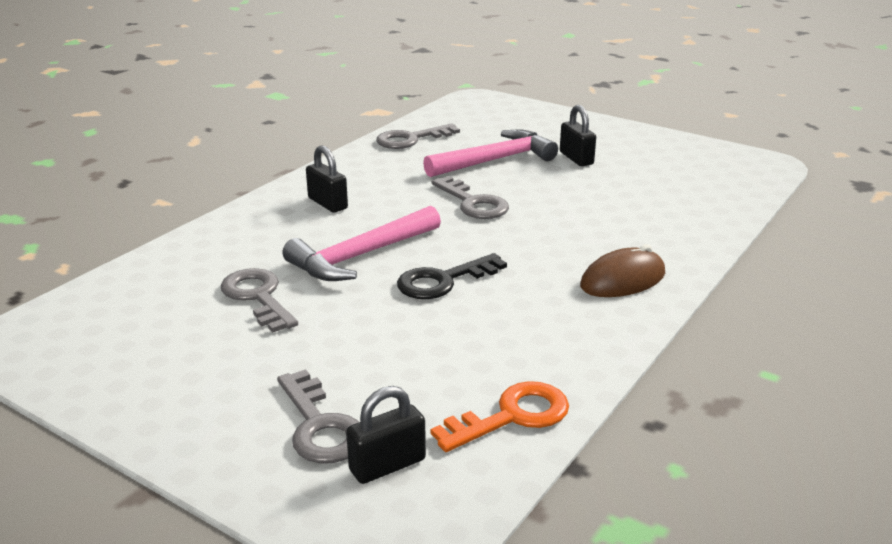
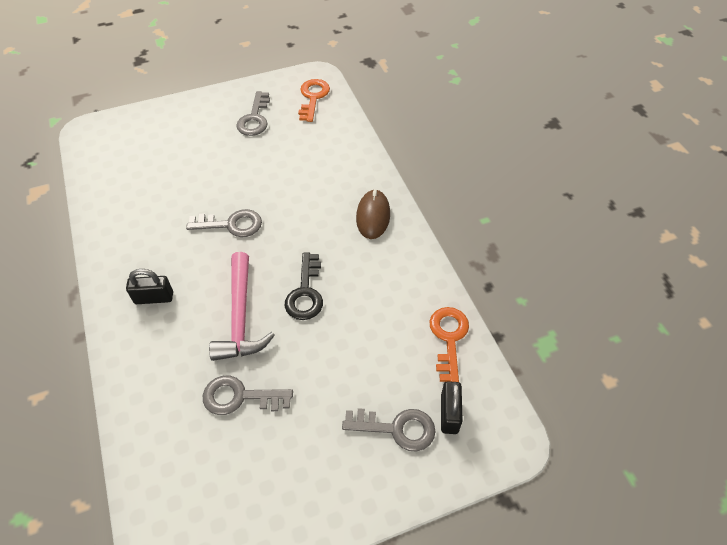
camera: 55 degrees left, 25 degrees up
grey key [376,123,460,149] -> grey key moved to [236,91,270,136]
pink hammer [423,130,558,177] -> none
black padlock [560,105,596,166] -> none
none -> orange key [298,79,330,122]

